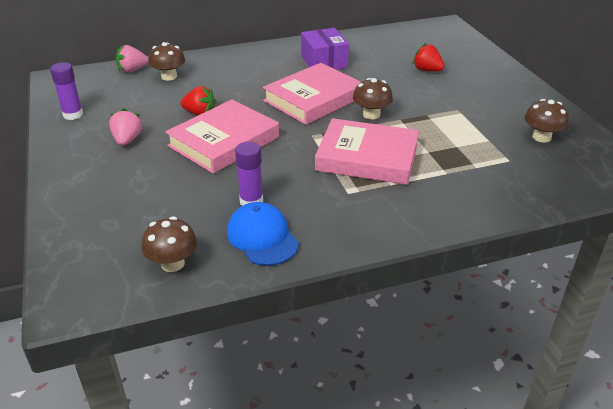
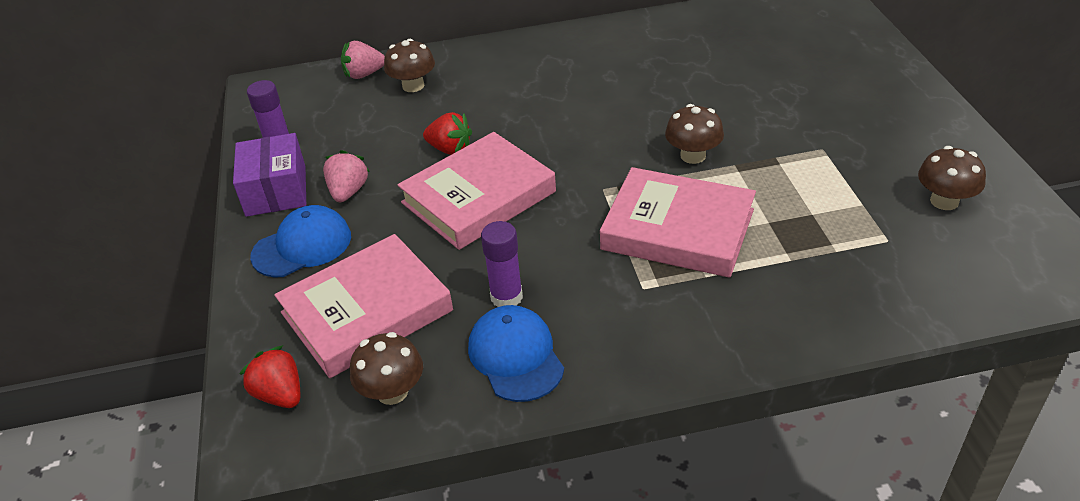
camera: 10 degrees right, 5 degrees up
pink book [263,63,361,125] -> pink book moved to [274,234,453,378]
purple box [301,28,349,70] -> purple box moved to [233,133,306,217]
red strawberry [412,43,444,71] -> red strawberry moved to [240,345,300,408]
none -> blue cap [250,205,351,277]

